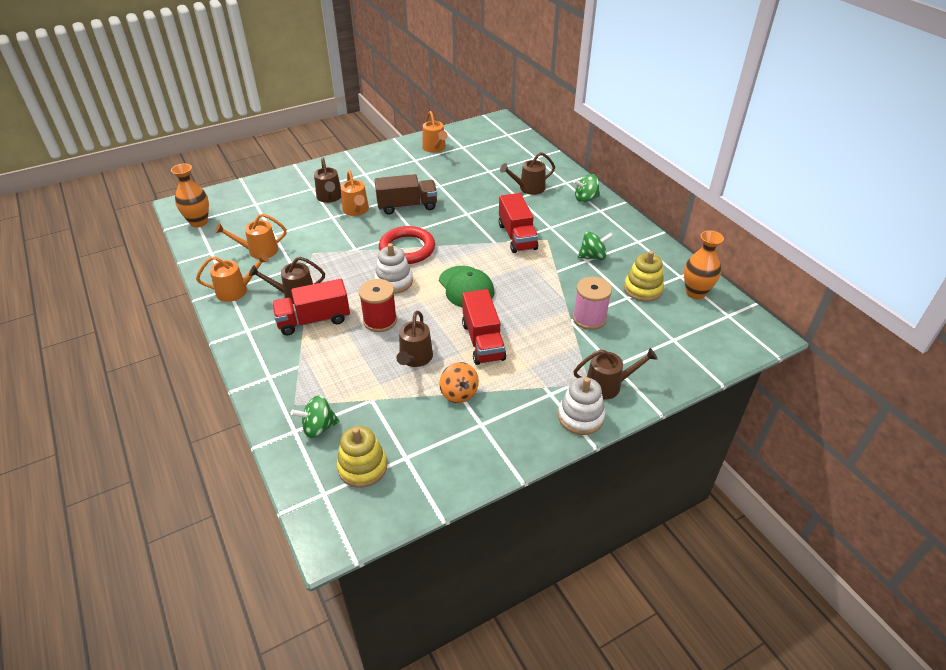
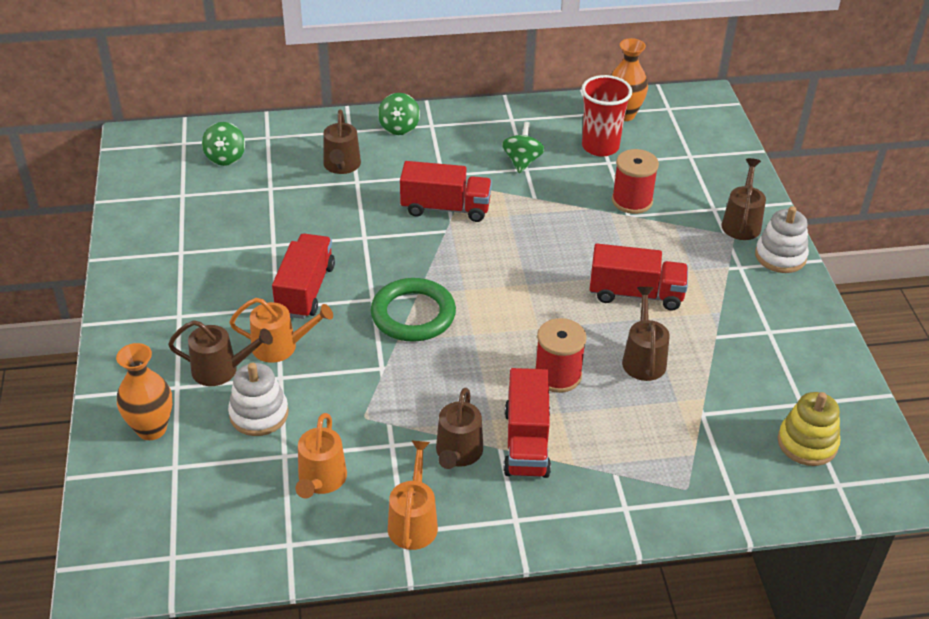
camera: 70 degrees left, 0 degrees up
orange vase [171,164,209,228] -> orange vase moved to [116,343,173,440]
green spinning top [291,395,340,438] -> green spinning top moved to [202,122,245,166]
white stacking toy [374,243,413,294] -> white stacking toy moved to [228,363,289,436]
brown truck [375,174,437,214] -> red truck [272,233,335,319]
red ring [379,226,435,264] -> green ring [371,278,456,342]
brown watering can [396,310,433,367] -> brown watering can turned 120 degrees counterclockwise [622,287,670,381]
orange watering can [422,111,448,153] -> none
green cap [439,266,495,308] -> none
orange spinning top [439,362,479,403] -> none
pink spool [573,277,612,330] -> red spool [612,149,659,214]
yellow stacking toy [624,251,664,302] -> red cup [581,75,632,157]

